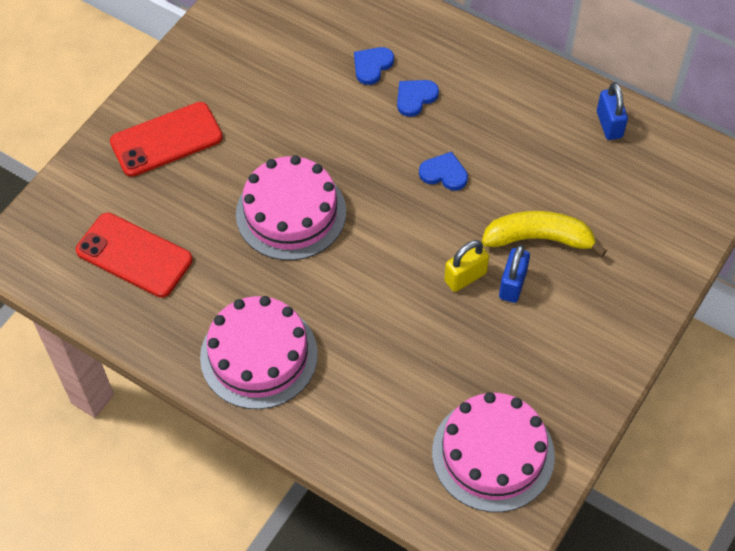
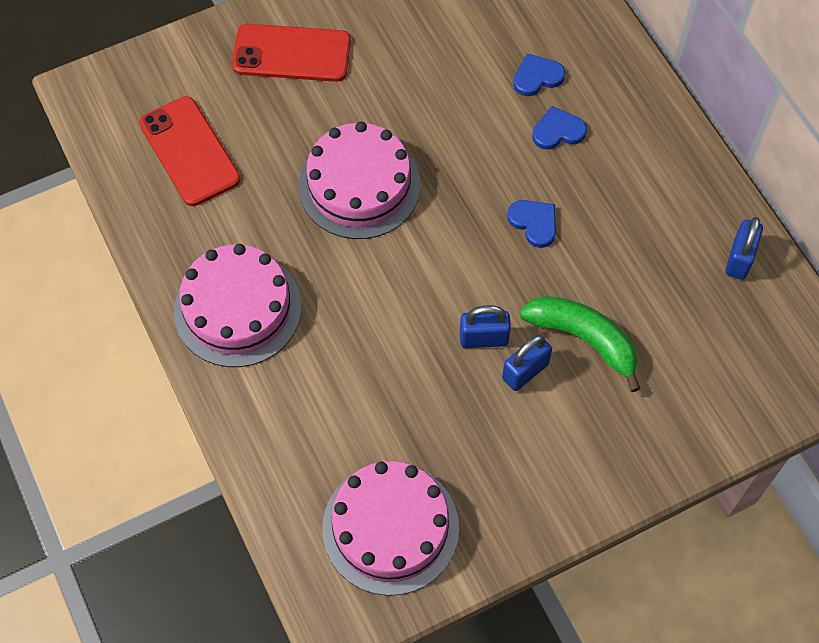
camera: 30 degrees right, 5 degrees up
yellow padlock [444,240,489,292] -> blue padlock [460,305,511,348]
yellow banana [482,211,607,257] -> green banana [520,296,641,392]

